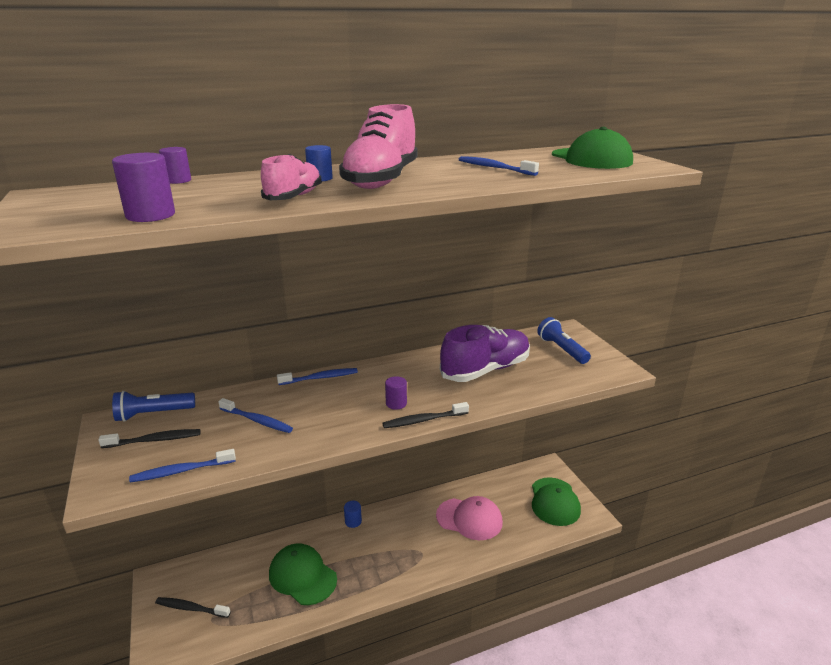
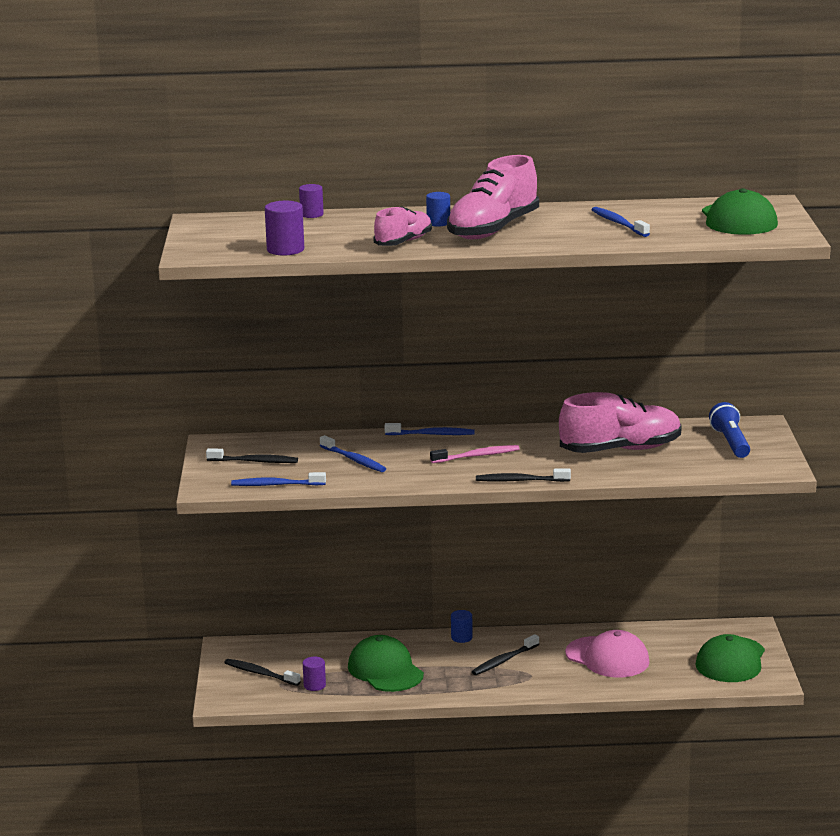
camera: 20 degrees right, 5 degrees down
blue flashlight [112,391,195,422] -> none
purple cylinder [385,376,407,410] -> purple cylinder moved to [303,657,326,691]
purple shoe [440,325,530,382] -> pink shoe [559,392,682,453]
none -> pink toothbrush [430,445,520,463]
none -> black toothbrush [472,634,539,675]

